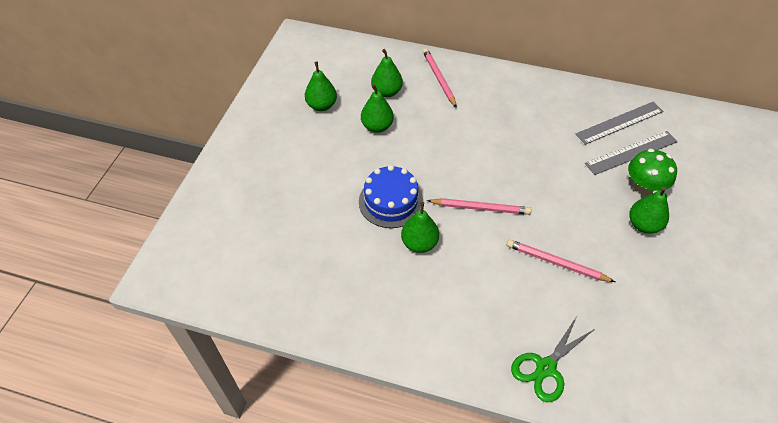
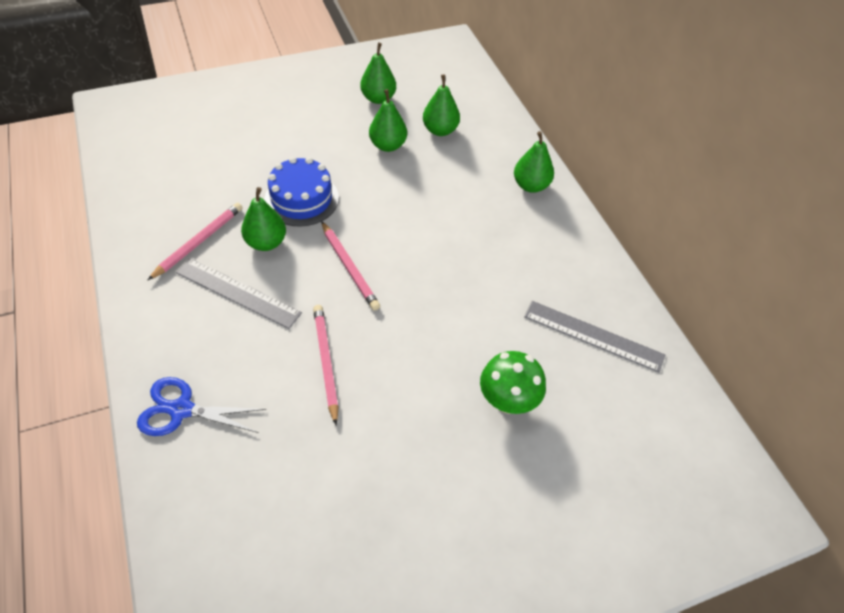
camera: 50 degrees right, 0 degrees up
pink pencil [423,48,457,108] -> pink pencil moved to [148,203,243,280]
green scissors [511,316,596,402] -> blue scissors [137,377,266,436]
grey ruler [585,131,678,175] -> grey ruler moved to [176,258,302,329]
green pear [629,187,669,234] -> green pear moved to [514,131,554,193]

